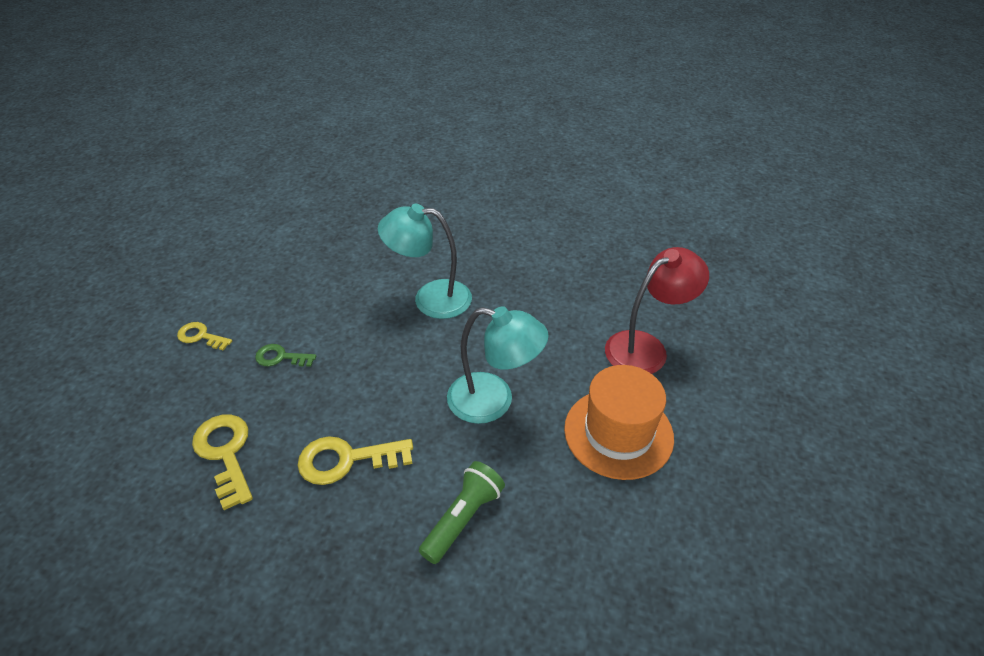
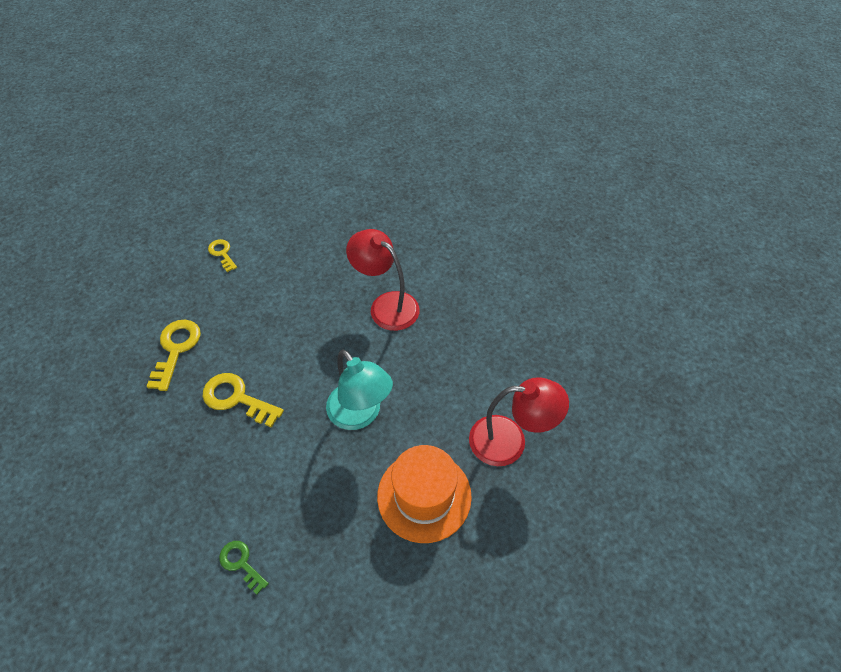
camera: 35 degrees right, 10 degrees up
green key [255,344,316,367] -> green key moved to [219,541,269,595]
turquoise lamp [378,204,472,319] -> red lamp [346,229,420,331]
green flashlight [419,461,505,564] -> none

